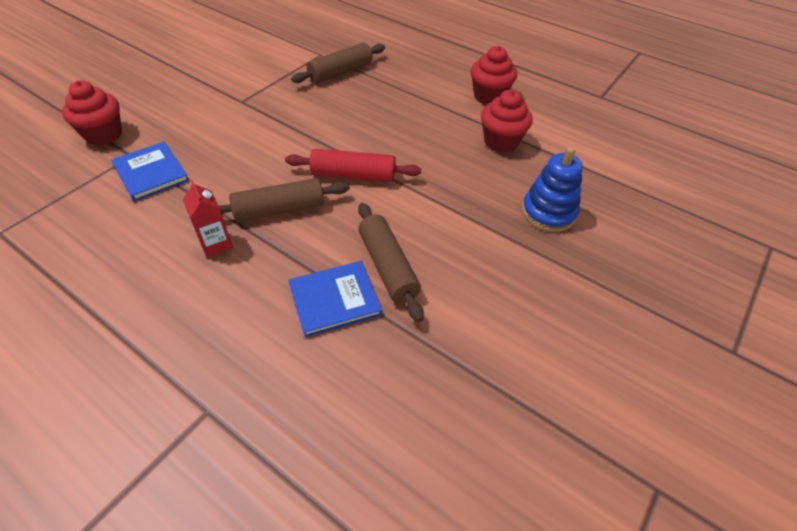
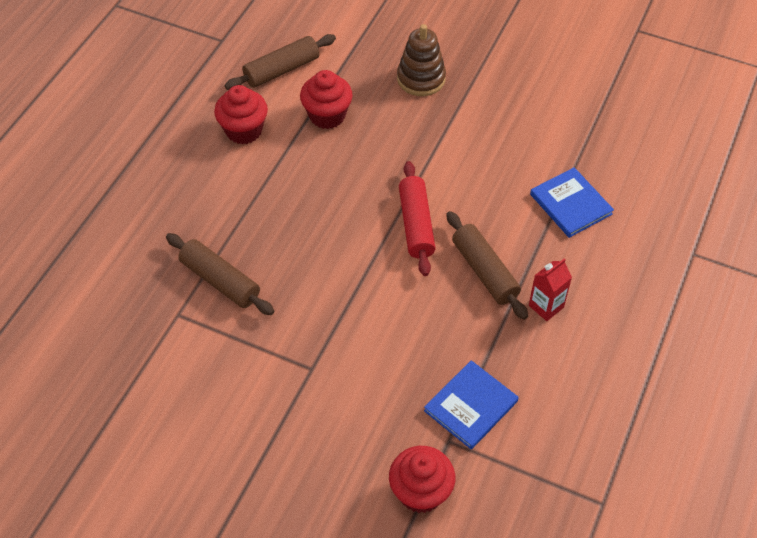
camera: 100 degrees left, 5 degrees up
brown rolling pin [358,203,424,322] -> brown rolling pin moved to [224,34,336,90]
blue stacking toy [522,147,583,232] -> brown stacking toy [397,24,446,96]

